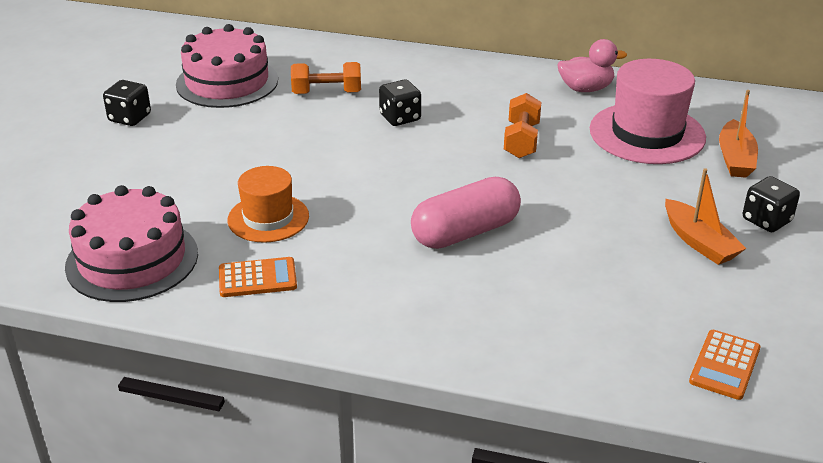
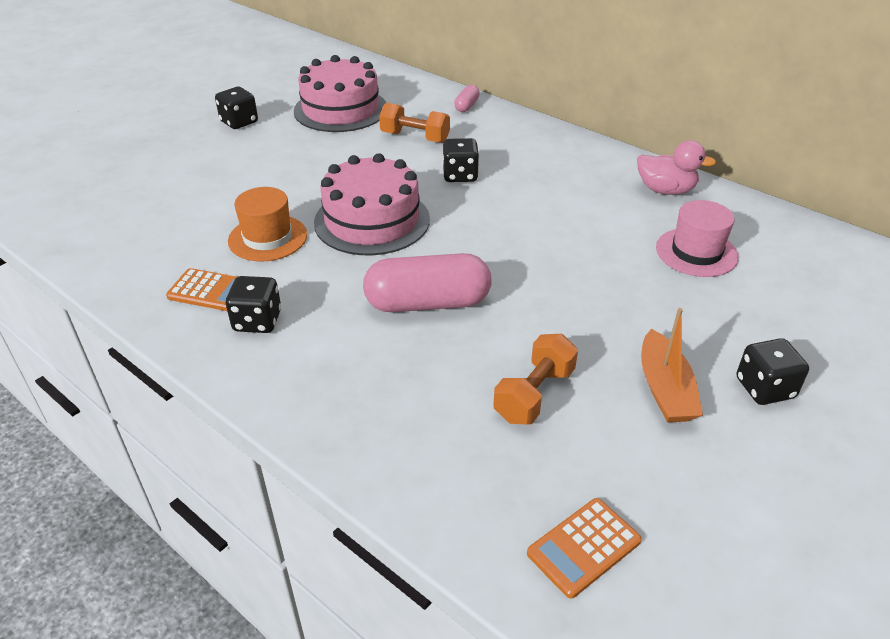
camera: 25 degrees right, 5 degrees up
pink cake [65,185,198,302] -> pink cake moved to [314,153,430,255]
orange dumbbell [504,93,541,158] -> orange dumbbell moved to [493,334,578,425]
pink hat [590,59,706,164] -> pink hat [656,200,739,277], size x0.63
orange boat [719,90,758,178] -> none
none -> black dice [226,276,281,333]
none -> pink capsule [454,85,480,112]

